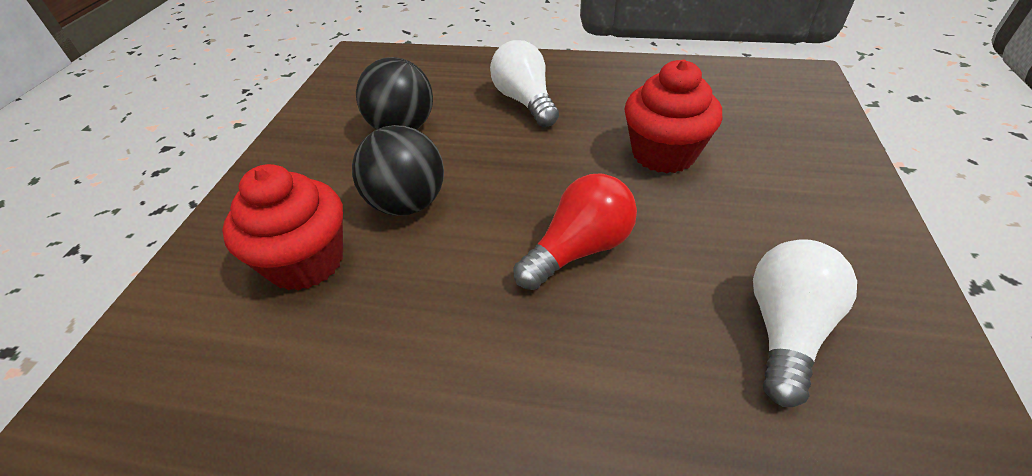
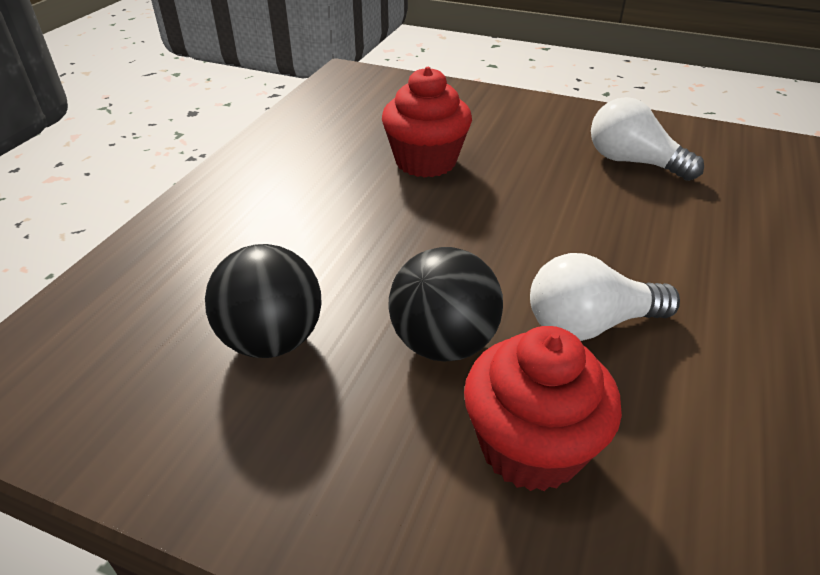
camera: 80 degrees left, 5 degrees down
white light bulb [490,40,559,127] -> white light bulb moved to [530,253,680,341]
red light bulb [513,174,637,290] -> none

